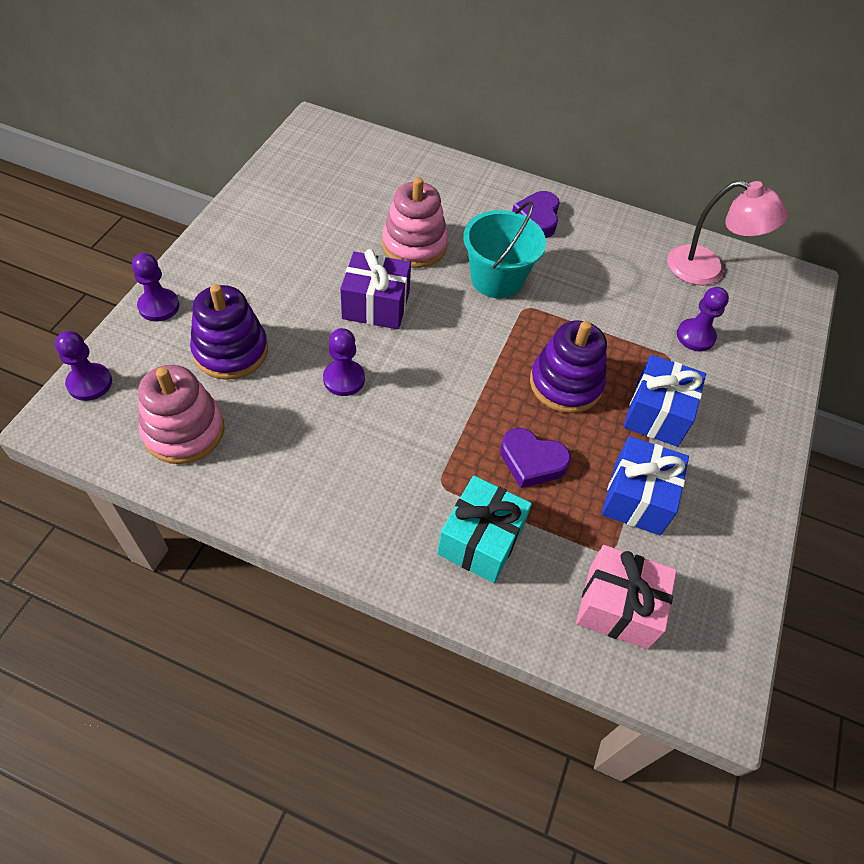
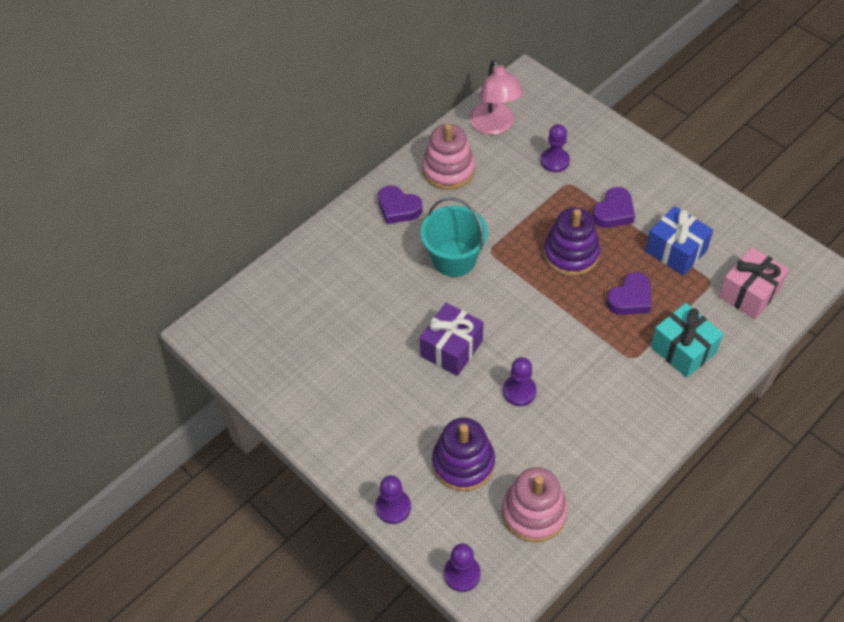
camera: 60 degrees left, 0 degrees up
pink stacking toy [382,177,448,268] -> pink stacking toy moved to [422,124,475,190]
blue gift [623,355,706,447] -> purple heart [592,187,635,228]
pink lamp [667,180,788,285] -> pink lamp turned 120 degrees clockwise [470,59,524,135]

